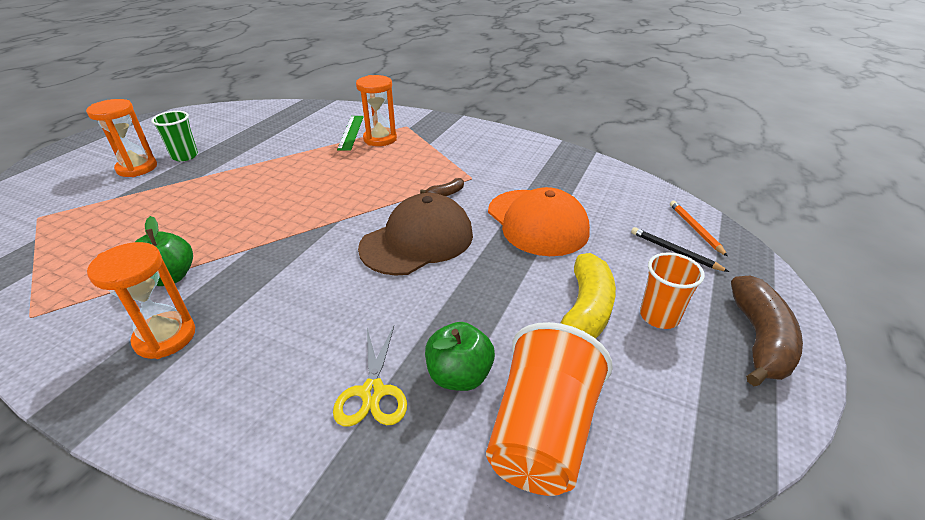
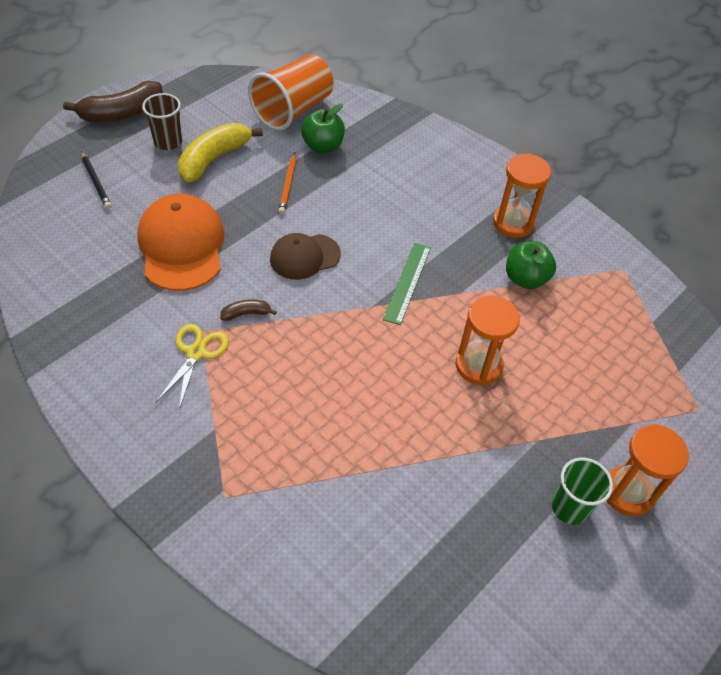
camera: 165 degrees left, 15 degrees up
yellow scissors [333,326,407,427] -> yellow scissors moved to [156,324,229,409]
green ruler [337,116,364,150] -> green ruler moved to [383,243,431,325]
orange hourglass [356,75,397,146] -> orange hourglass moved to [456,295,520,386]
brown cap [358,193,473,276] -> brown cap [270,233,341,280], size x0.62
orange cup [640,252,705,329] -> brown cup [142,93,182,150]
orange pencil [670,201,728,257] -> orange pencil moved to [278,153,296,214]
brown banana [731,276,803,386] -> brown banana turned 150 degrees counterclockwise [63,81,163,122]

